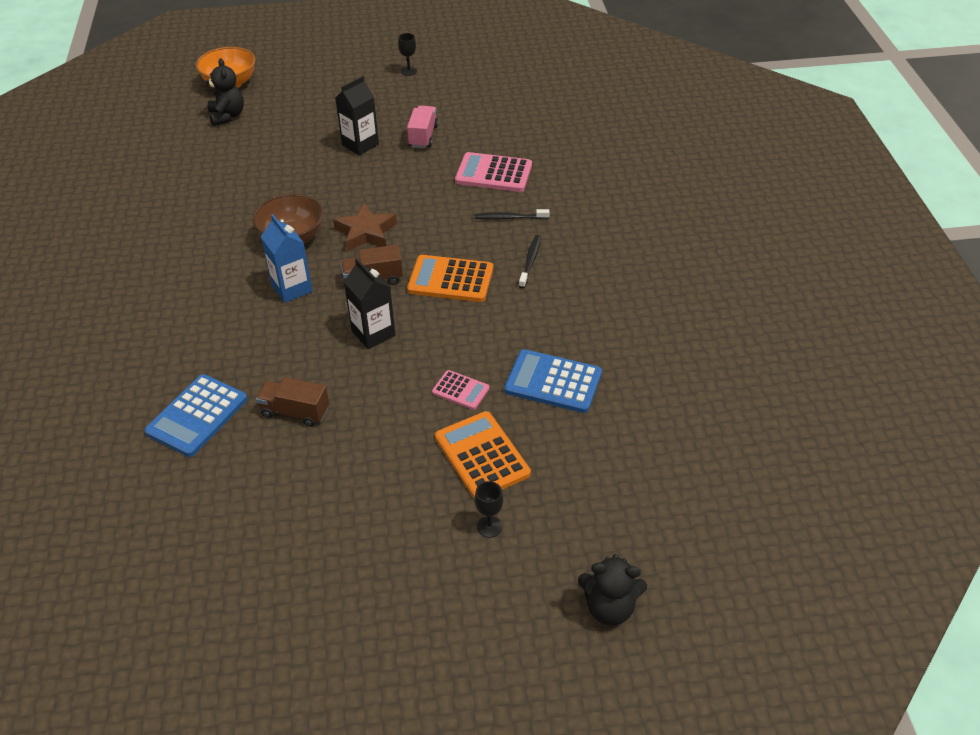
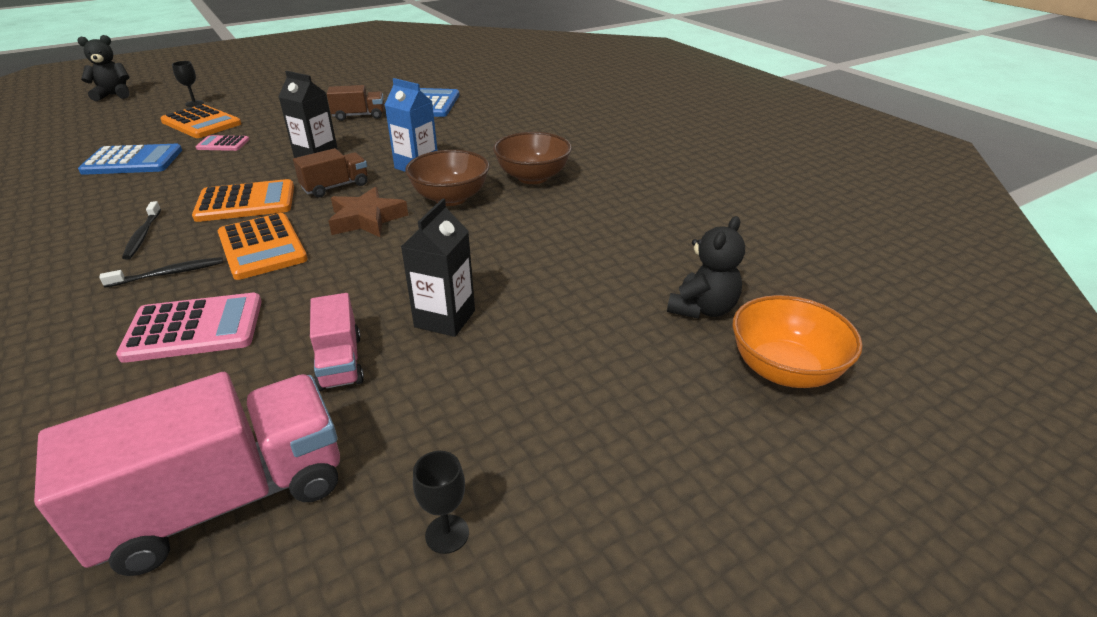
camera: 155 degrees right, 10 degrees down
black teddy bear [206,58,244,126] -> black teddy bear turned 105 degrees counterclockwise [667,216,745,319]
none -> pink truck [34,372,340,576]
none -> orange calculator [218,213,308,280]
none -> brown bowl [493,132,572,184]

